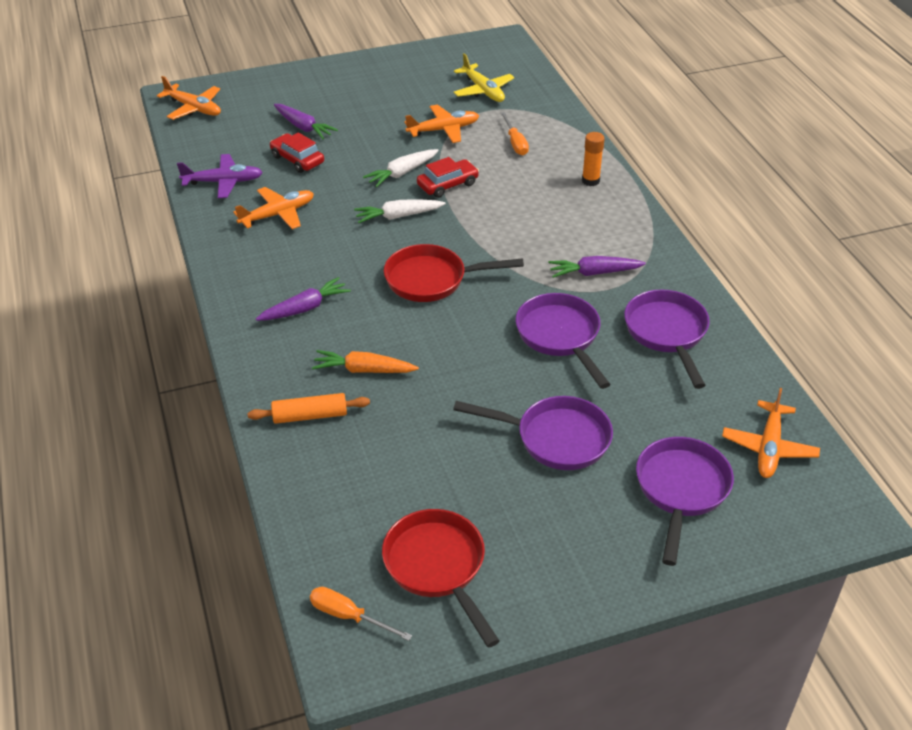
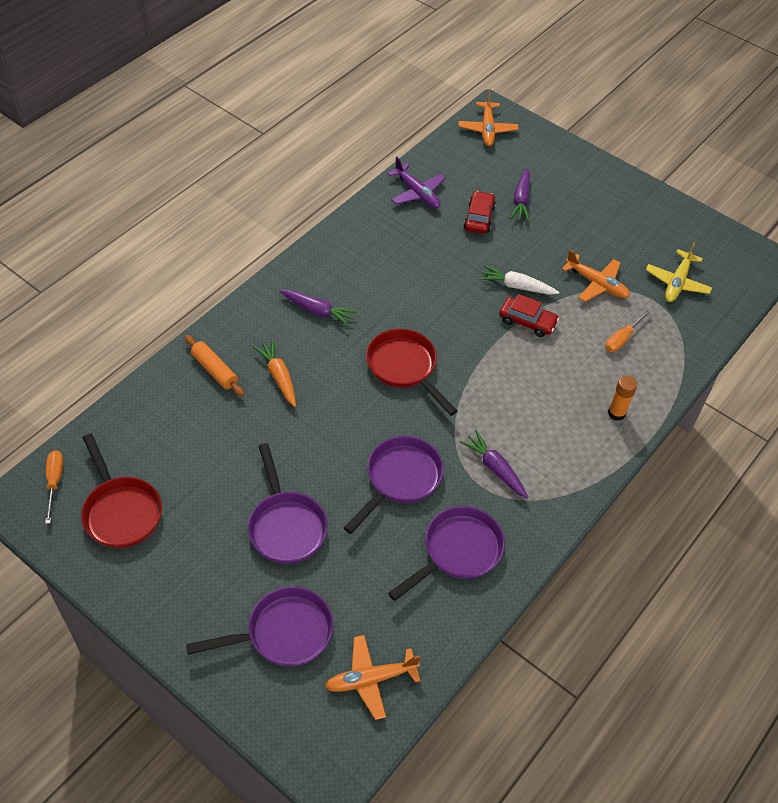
camera: 55 degrees right, 10 degrees up
orange plane [233,187,314,229] -> none
white carrot [354,200,446,223] -> none
red pan [382,509,500,647] -> red pan turned 120 degrees clockwise [81,434,162,548]

